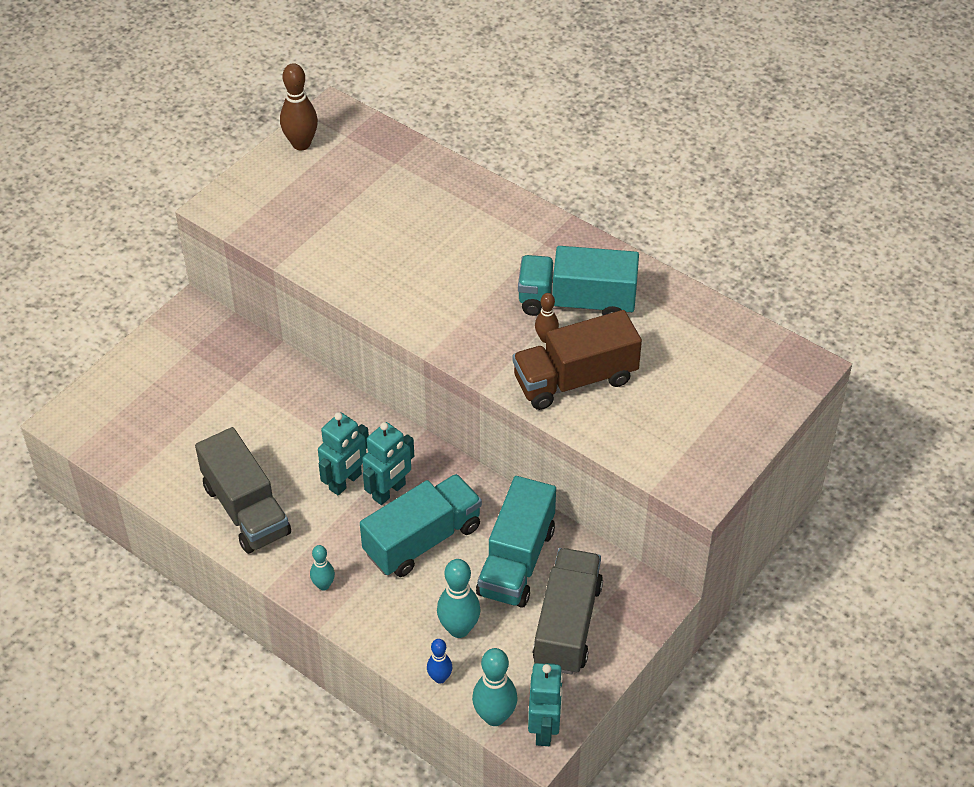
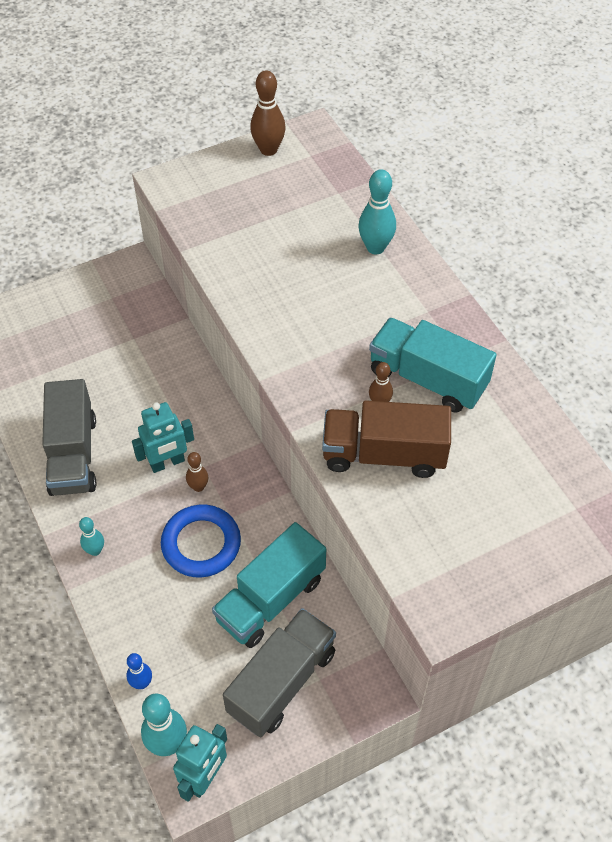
camera: 25 degrees right, 5 degrees up
turquoise truck [360,474,482,577] -> blue ring [161,505,241,577]
turquoise robot [362,422,414,505] -> brown bowling pin [186,452,208,492]
turquoise bowling pin [437,559,480,638] -> turquoise bowling pin moved to [358,169,396,254]

